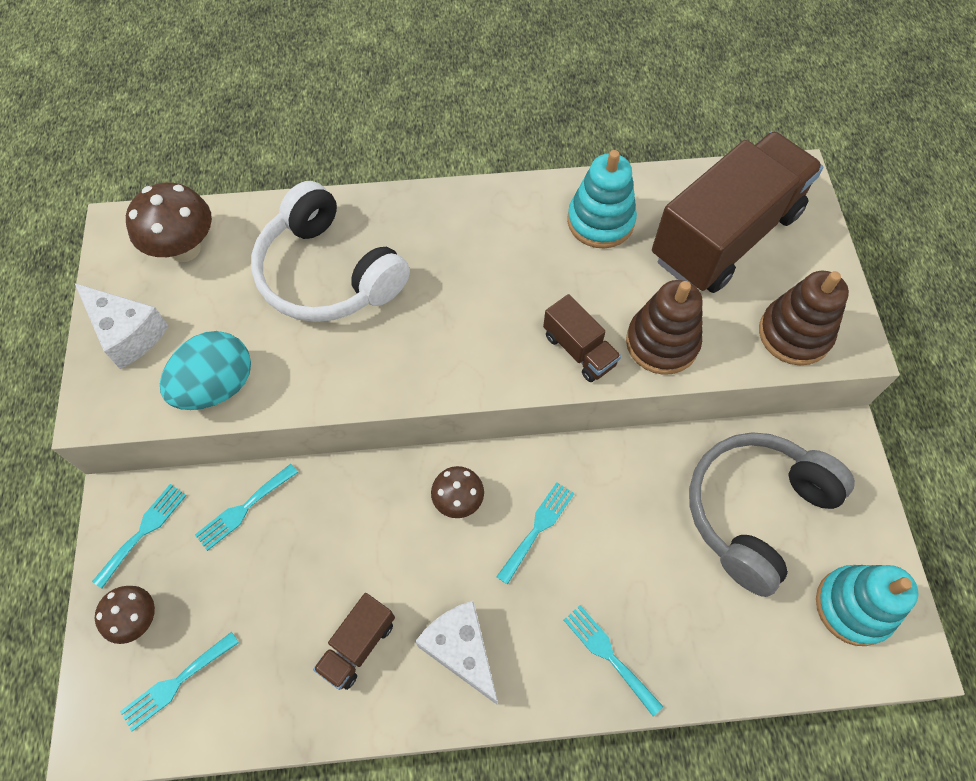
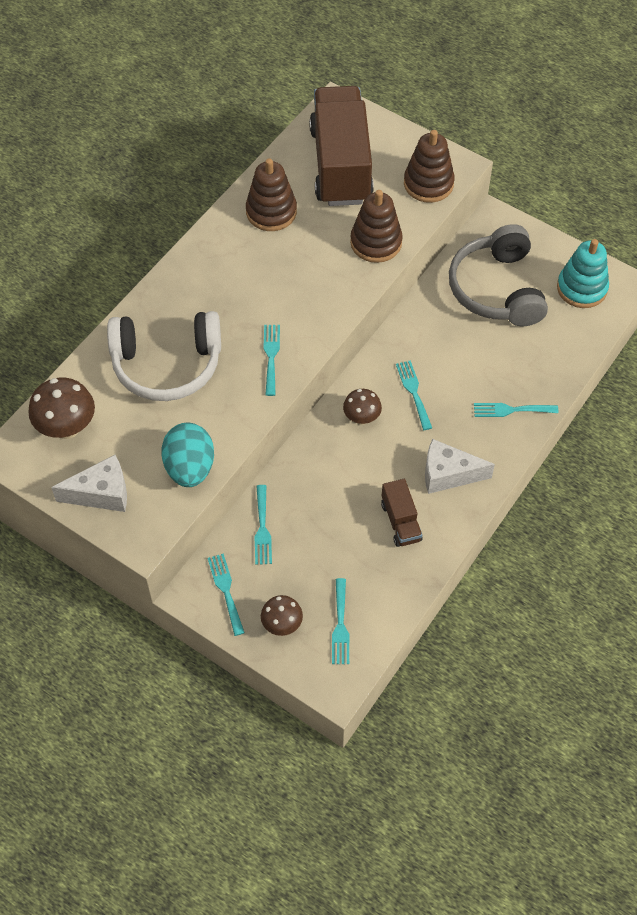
camera: 50 degrees left, 5 degrees down
brown truck [543,294,621,382] -> none
turquoise stacking toy [567,150,637,248] -> brown stacking toy [246,158,297,231]
none -> turquoise fork [264,325,280,396]

